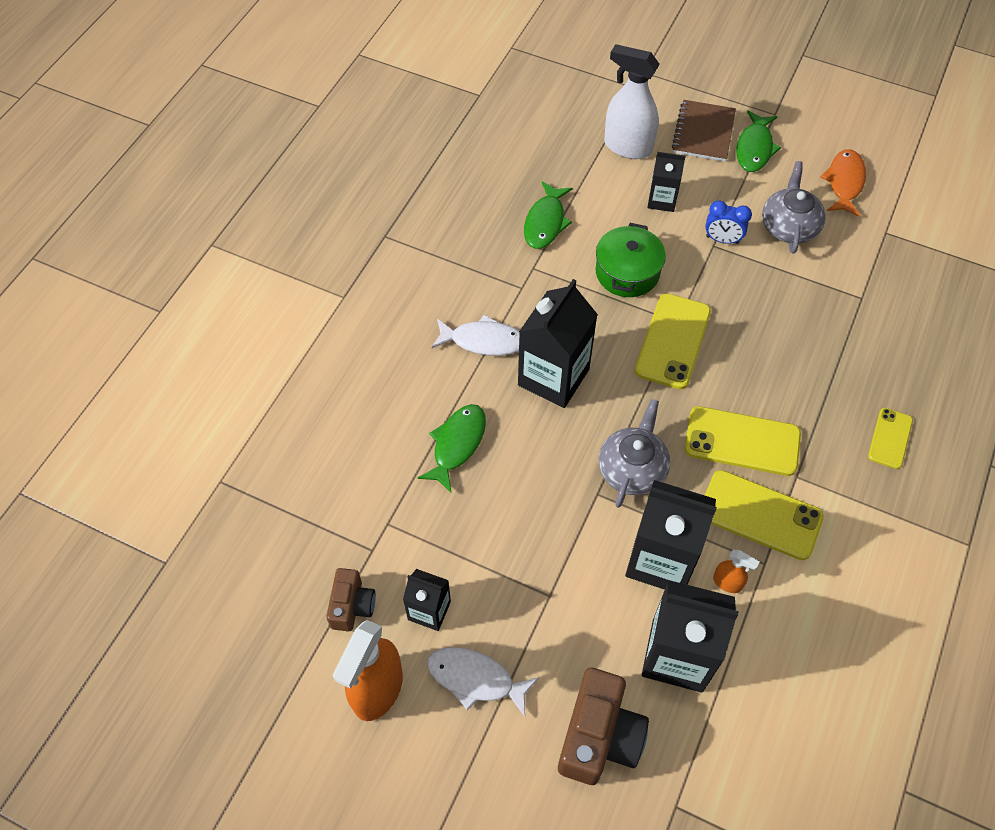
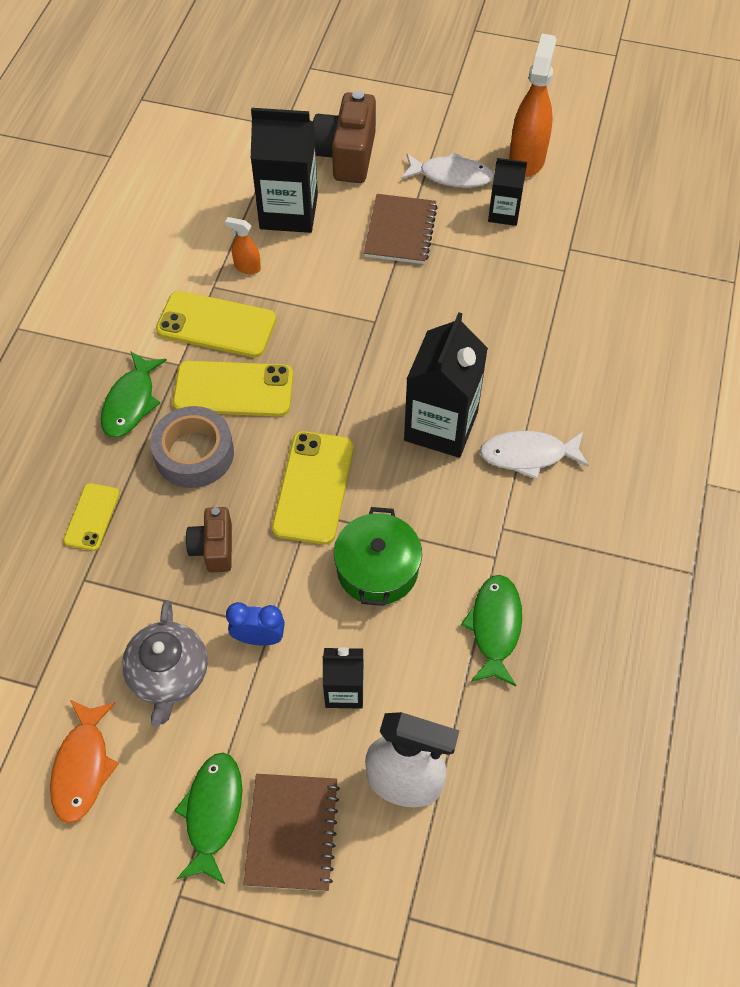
camera: 170 degrees right, 0 degrees up
brown camera [326,568,376,631] -> brown camera moved to [186,507,232,573]
green fish [417,404,486,492] -> green fish moved to [101,352,167,437]
grey teapot [599,399,670,508] -> none
black carton [625,480,717,590] -> none
yellow phone [868,408,913,469] -> yellow phone moved to [63,483,120,551]
none -> grey tape [150,406,234,488]
none -> brown notebook [364,194,438,264]

